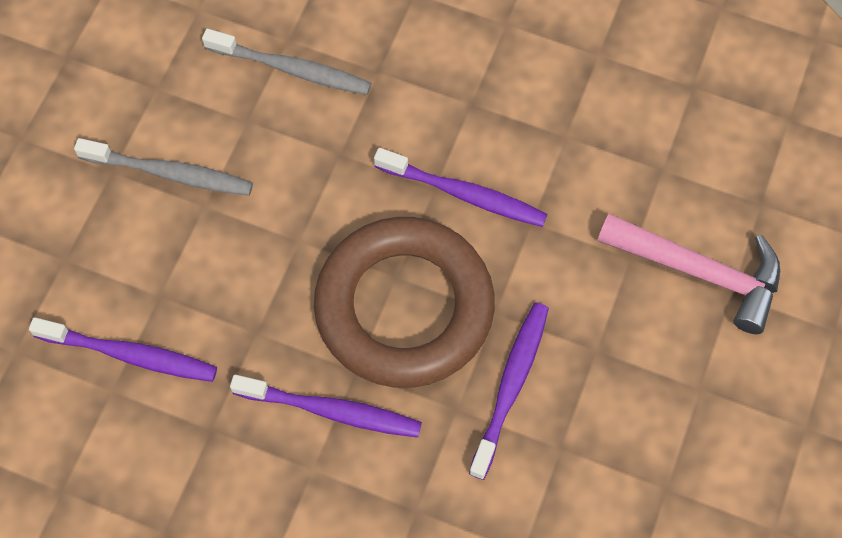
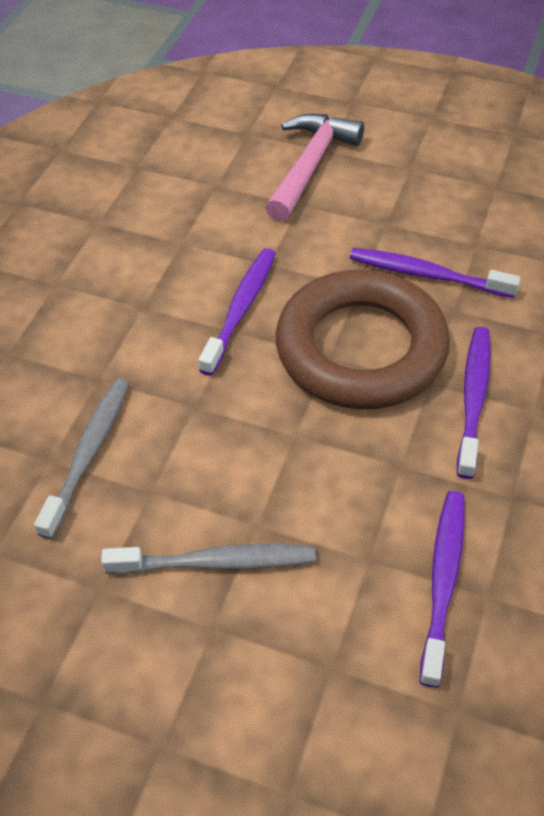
camera: 90 degrees left, 15 degrees down
grey toothbrush [74,138,253,196] -> grey toothbrush turned 75 degrees clockwise [101,544,316,574]

